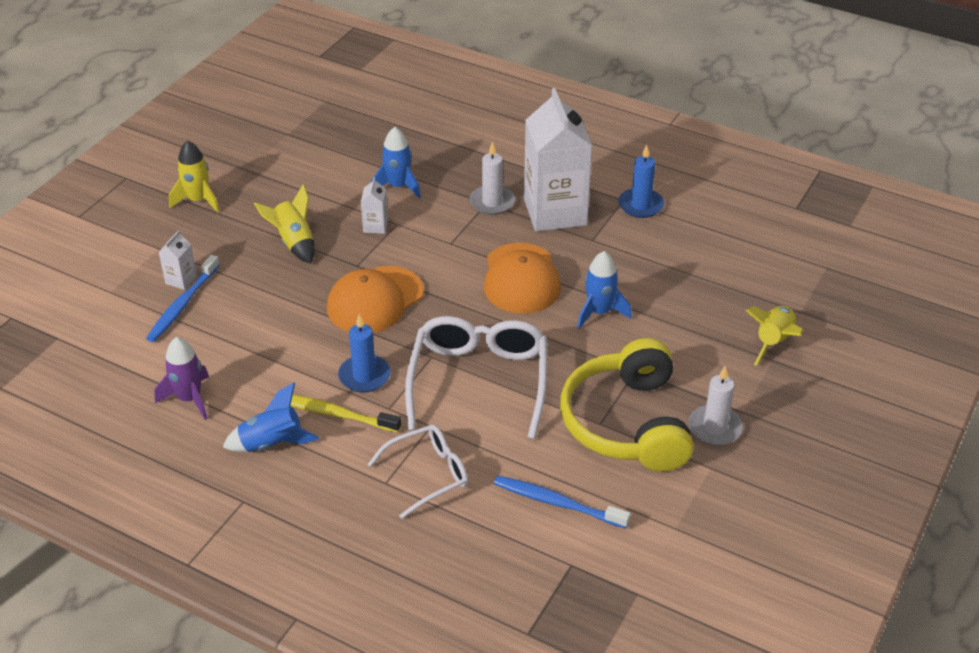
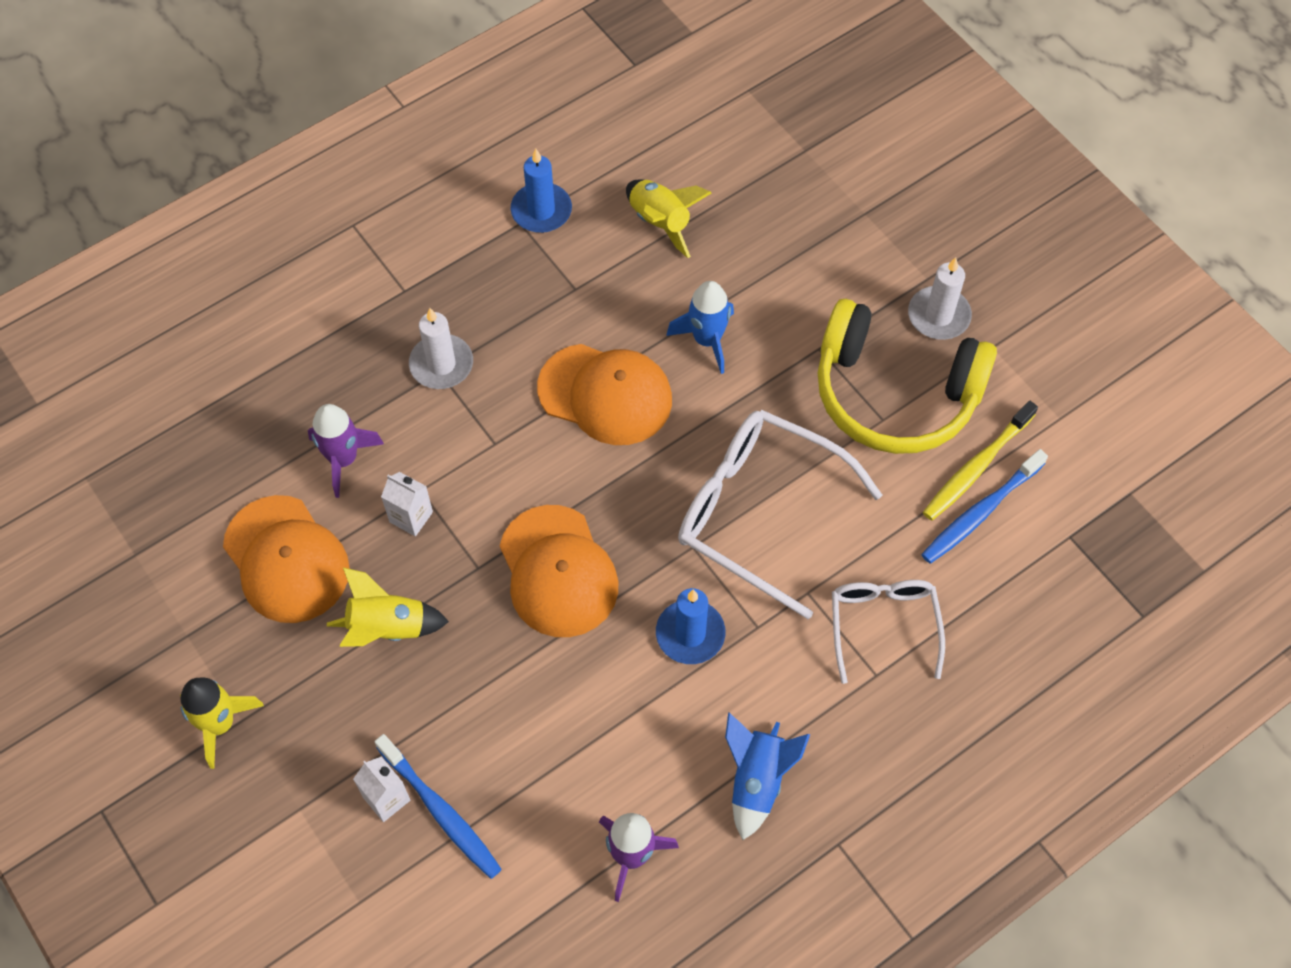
camera: 65 degrees left, 20 degrees up
yellow toothbrush [290,395,401,433] -> yellow toothbrush moved to [923,401,1038,521]
blue rocket [371,127,421,199] -> purple rocket [308,404,384,498]
white carton [524,88,592,232] -> none
yellow rocket [746,306,803,366] -> yellow rocket moved to [626,179,711,258]
none -> orange cap [223,495,350,623]

